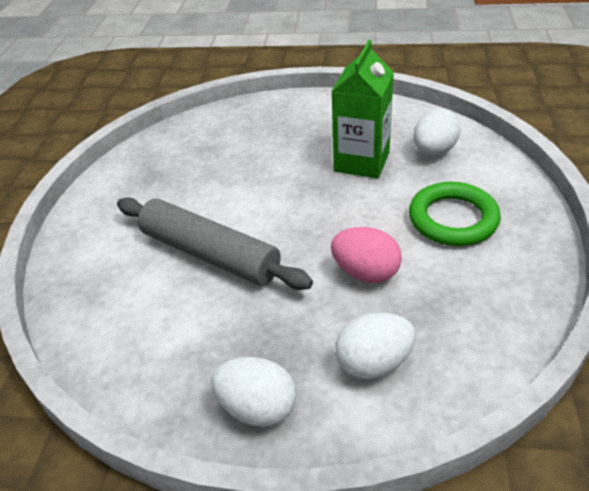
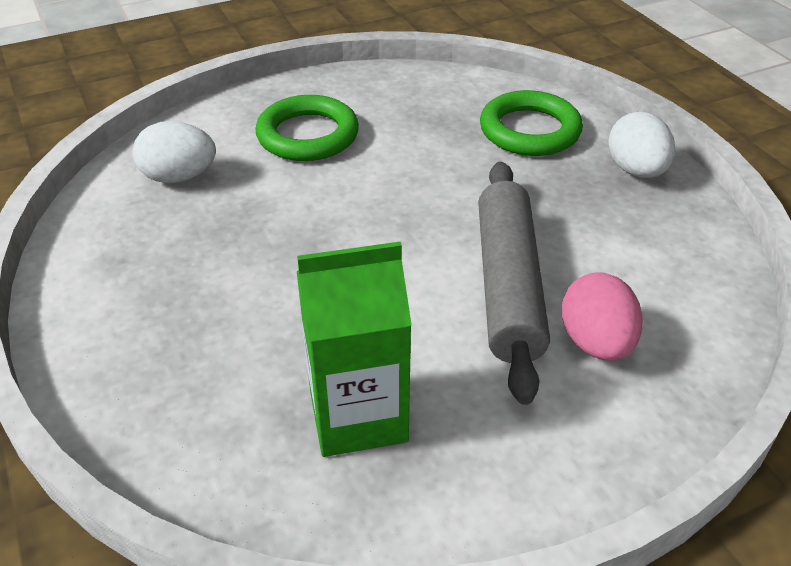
camera: 125 degrees left, 0 degrees up
green carton [331,40,394,178] -> green carton moved to [297,242,412,457]
pink egg [331,227,402,283] -> pink egg moved to [562,272,643,361]
white egg [335,313,416,379] -> green ring [480,90,583,156]

